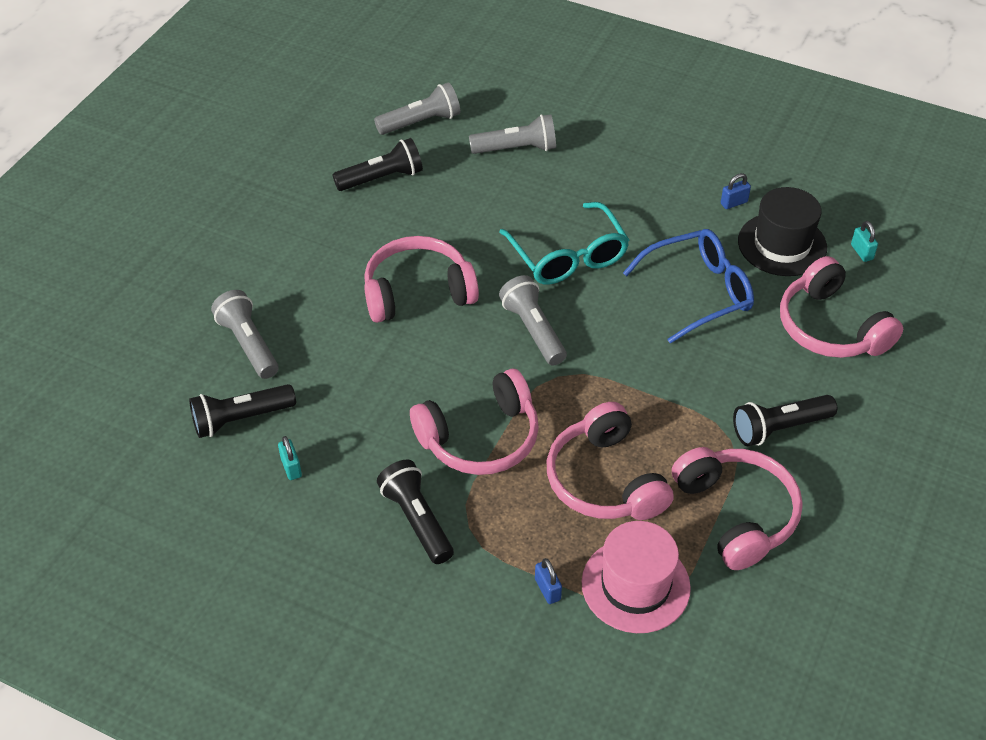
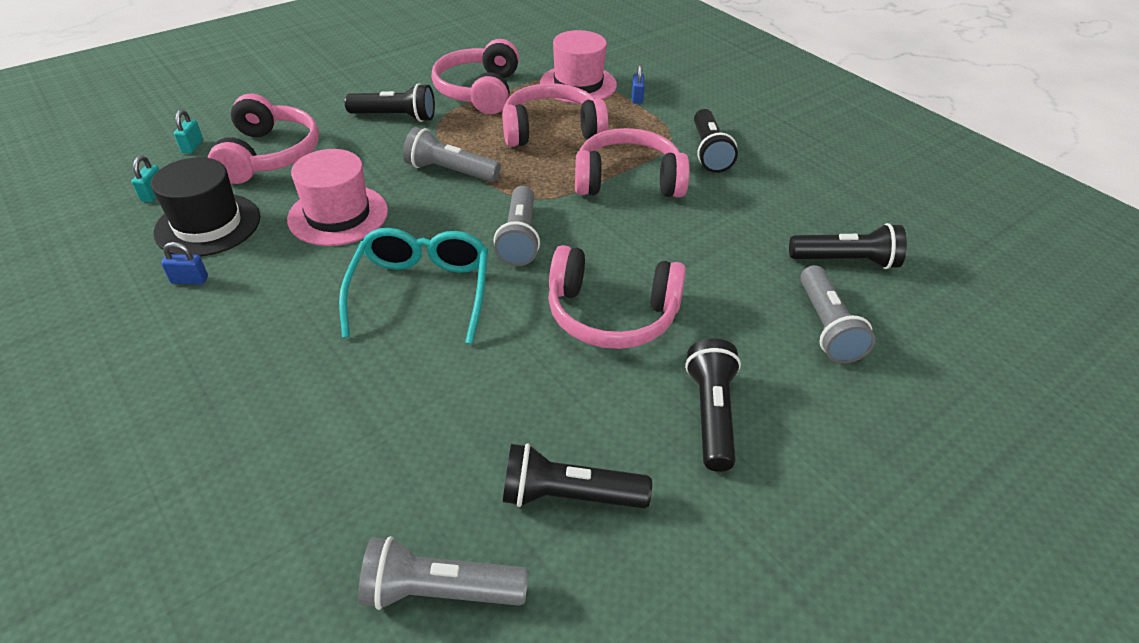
camera: 155 degrees left, 5 degrees down
turquoise padlock [278,436,302,480] -> turquoise padlock moved to [174,110,203,154]
grey flashlight [469,114,556,154] -> grey flashlight moved to [403,127,501,182]
pink headphones [547,402,674,520] -> pink headphones turned 105 degrees counterclockwise [502,83,609,147]
blue glasses [623,229,754,344] -> pink hat [287,149,388,246]
none -> black flashlight [685,339,741,472]

